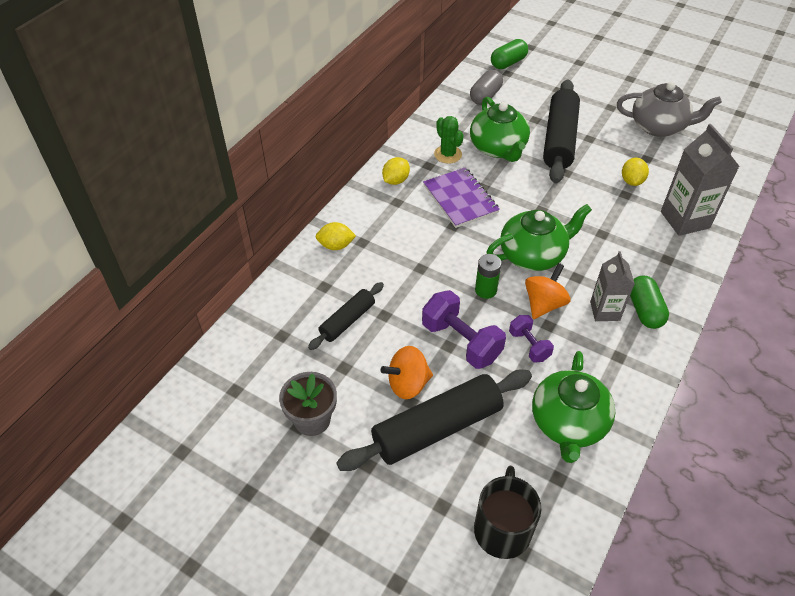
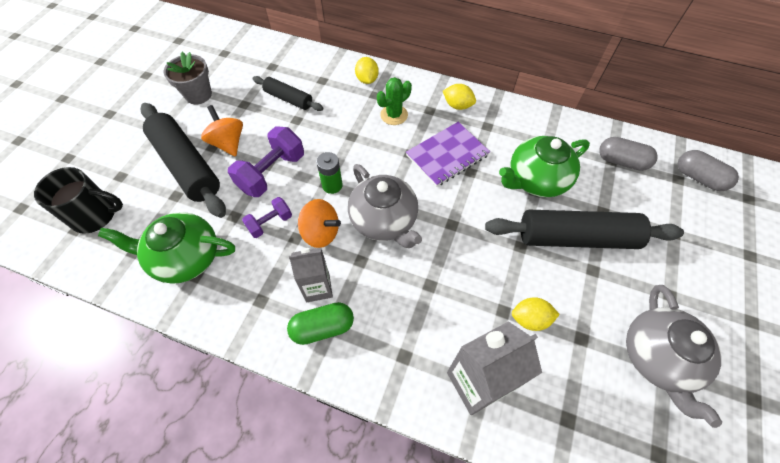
camera: 80 degrees right, 10 degrees up
green cactus [434,116,464,164] -> green cactus moved to [377,77,412,125]
green teapot [486,204,592,271] -> grey teapot [348,164,422,248]
green capsule [491,39,528,69] -> grey capsule [678,150,739,191]

